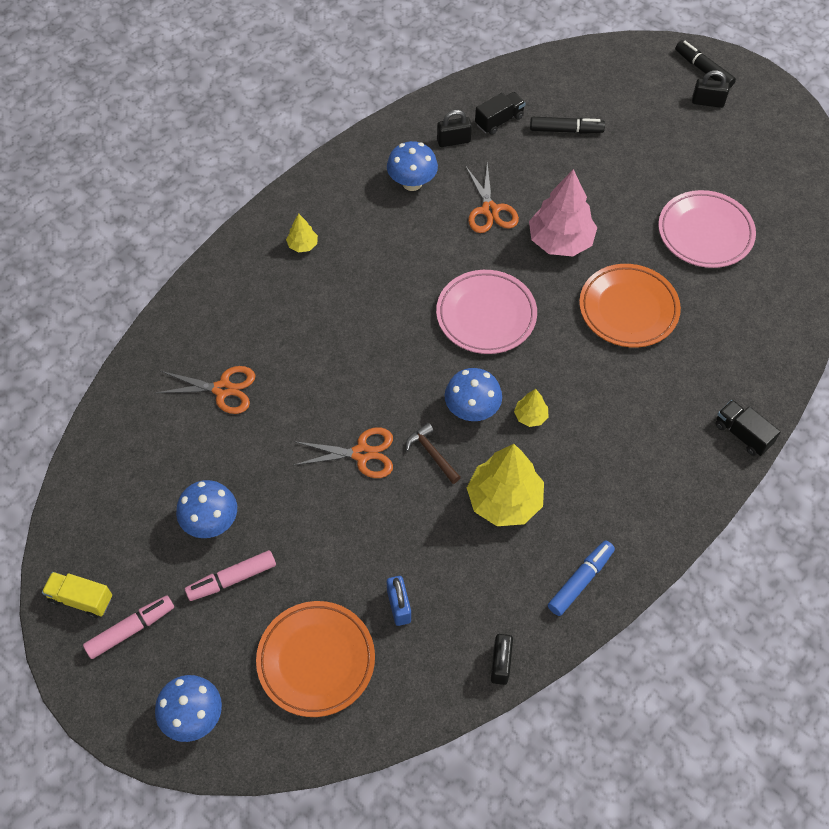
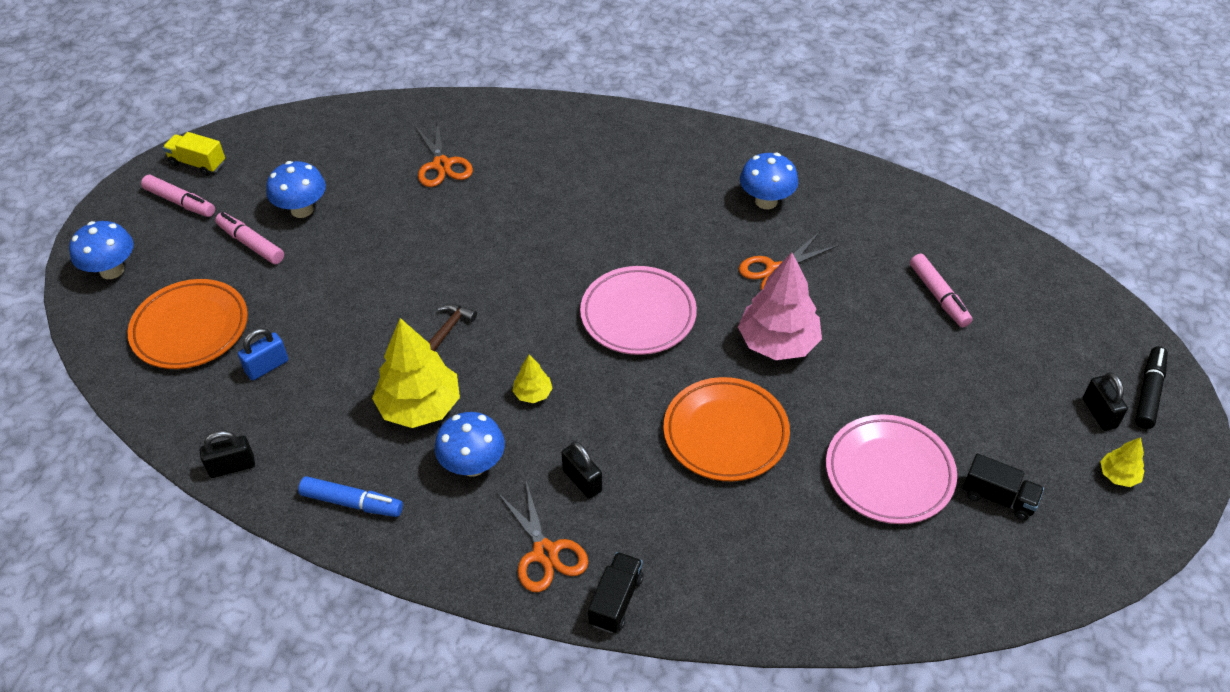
camera: 65 degrees right, 10 degrees down
yellow truck [42,572,112,618] -> yellow truck turned 60 degrees counterclockwise [163,132,225,176]
yellow tree [286,213,318,253] -> yellow tree moved to [1100,437,1145,487]
orange scissors [294,427,393,478] -> orange scissors moved to [497,481,588,592]
black padlock [437,110,472,147] -> black padlock moved to [561,441,602,499]
blue mushroom [445,368,502,421] -> blue mushroom moved to [435,412,505,477]
black truck [475,92,526,135] -> black truck moved to [963,453,1044,521]
black marker [530,117,605,134] -> pink marker [910,254,973,327]

